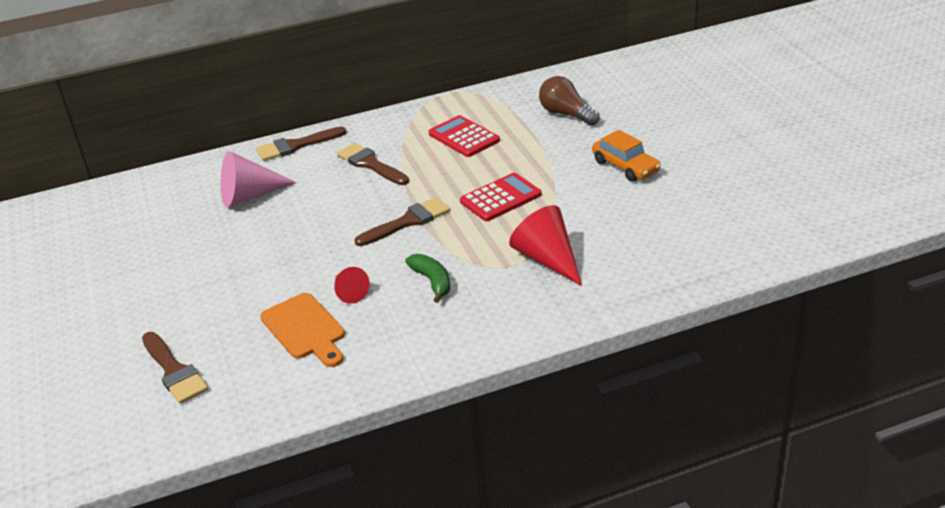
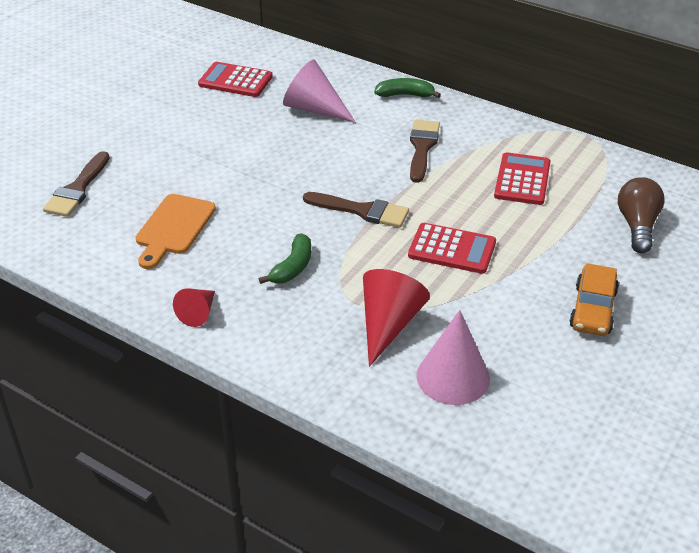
camera: 50 degrees right, 5 degrees up
brown brush [256,127,347,161] -> green banana [374,78,441,98]
red cone [334,267,370,304] -> red cone moved to [173,288,215,327]
none -> red calculator [198,62,273,97]
none -> pink cone [416,310,490,405]

